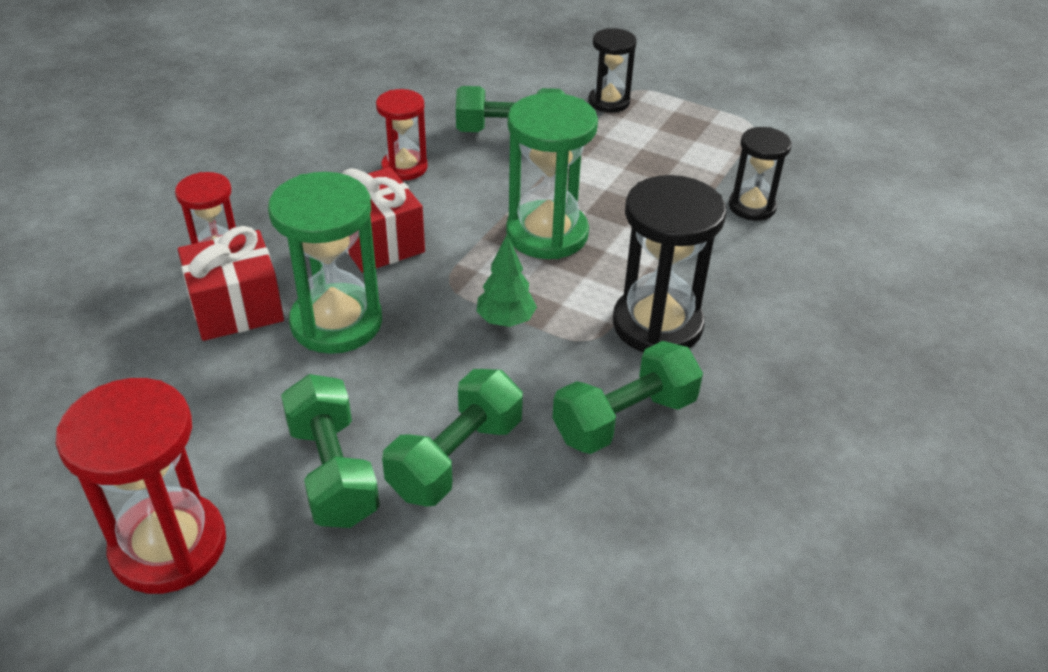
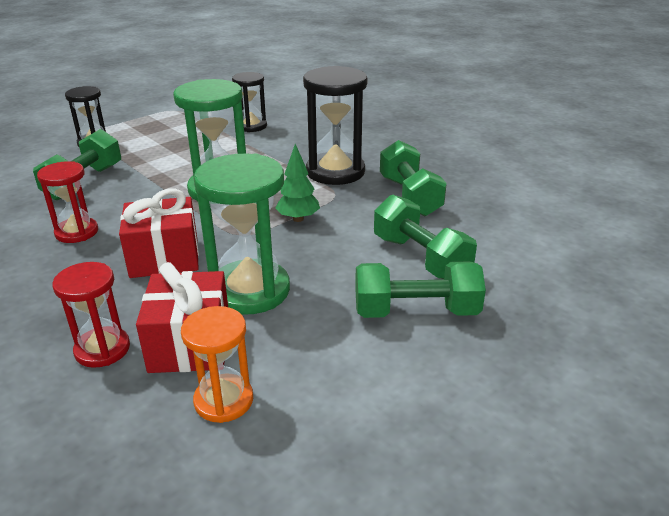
camera: 70 degrees left, 10 degrees down
red hourglass [56,378,226,594] -> none
none -> orange hourglass [181,306,253,423]

